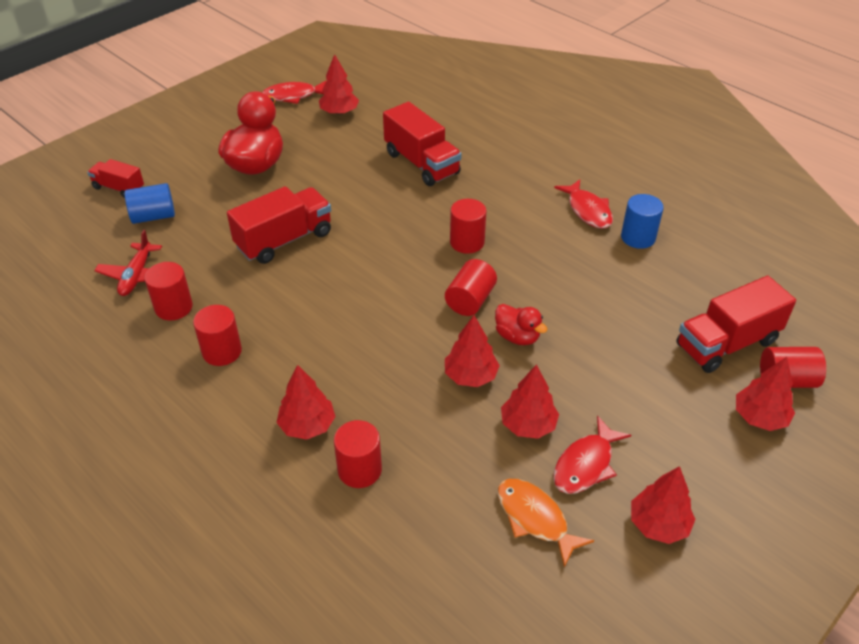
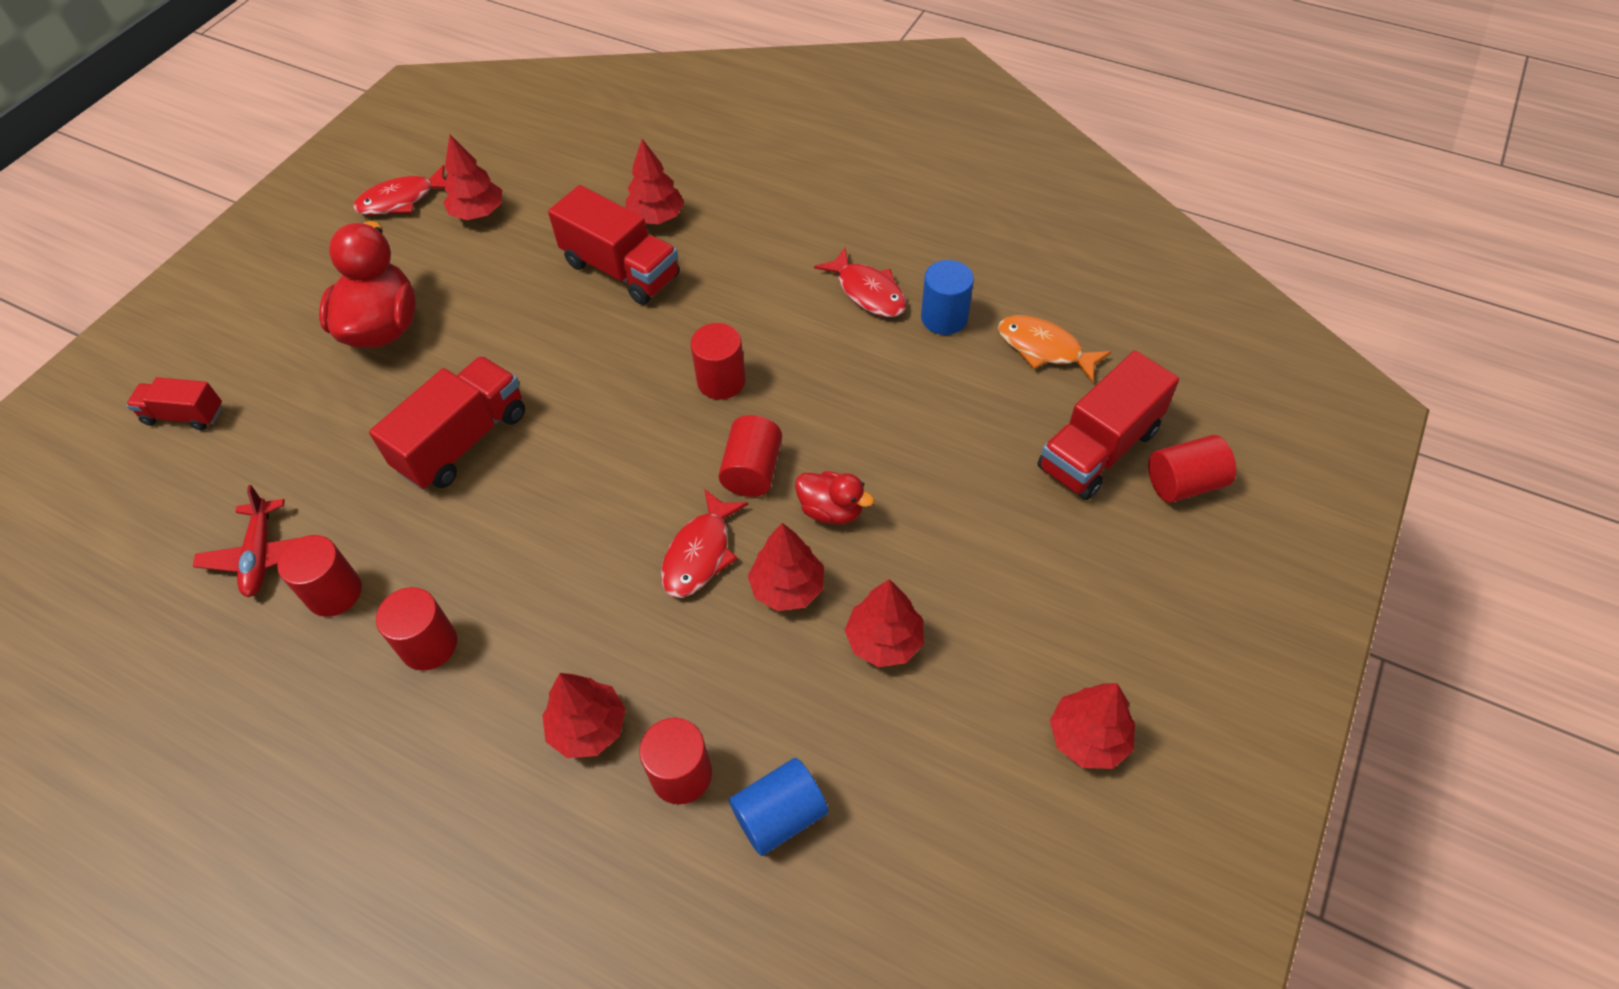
camera: 15 degrees left, 10 degrees up
blue cylinder [125,183,175,224] -> blue cylinder moved to [729,758,828,856]
orange fish [497,479,594,568] -> orange fish moved to [998,315,1111,383]
red fish [553,416,631,494] -> red fish moved to [661,489,748,598]
red tree [736,357,795,431] -> red tree moved to [625,139,684,224]

